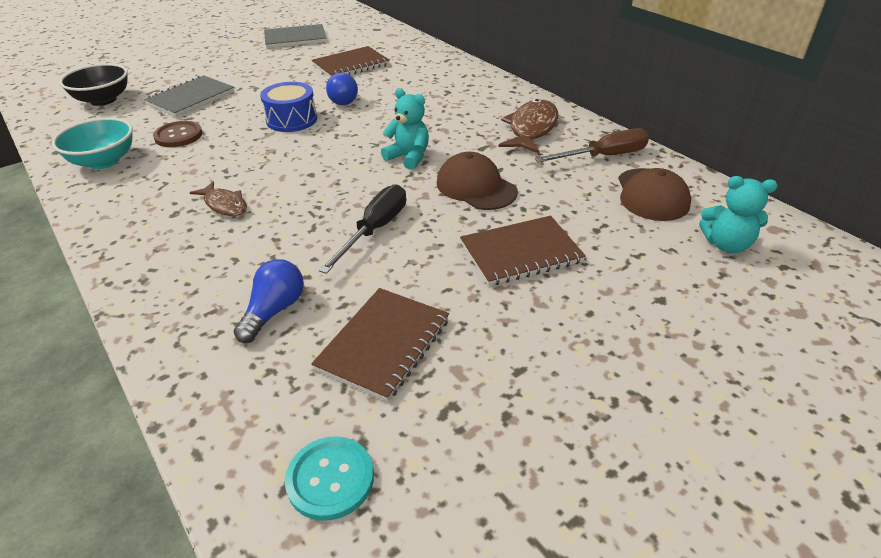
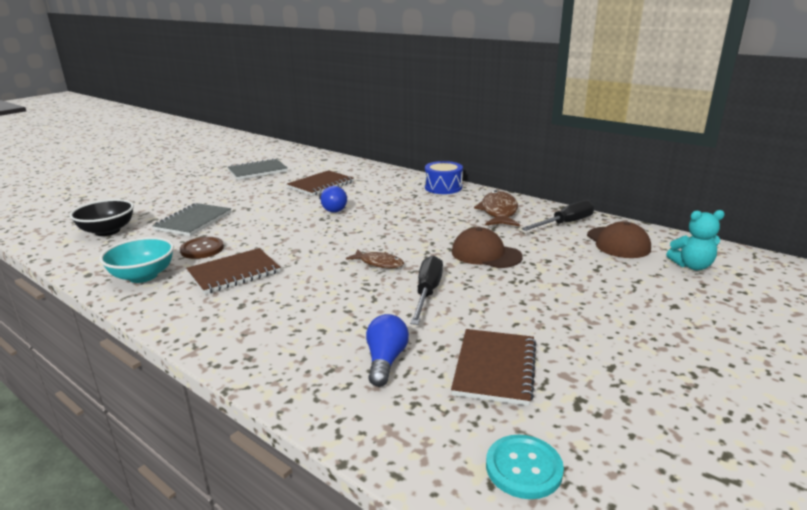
camera: 15 degrees left, 15 degrees down
brown fish [190,181,247,216] -> brown fish moved to [346,250,404,268]
blue drum [260,82,317,132] -> blue drum moved to [425,161,463,194]
turquoise teddy bear [381,88,429,170] -> none
brown notebook [460,216,586,286] -> brown notebook moved to [186,248,280,294]
brown screwdriver [535,128,649,163] -> black screwdriver [521,200,594,231]

